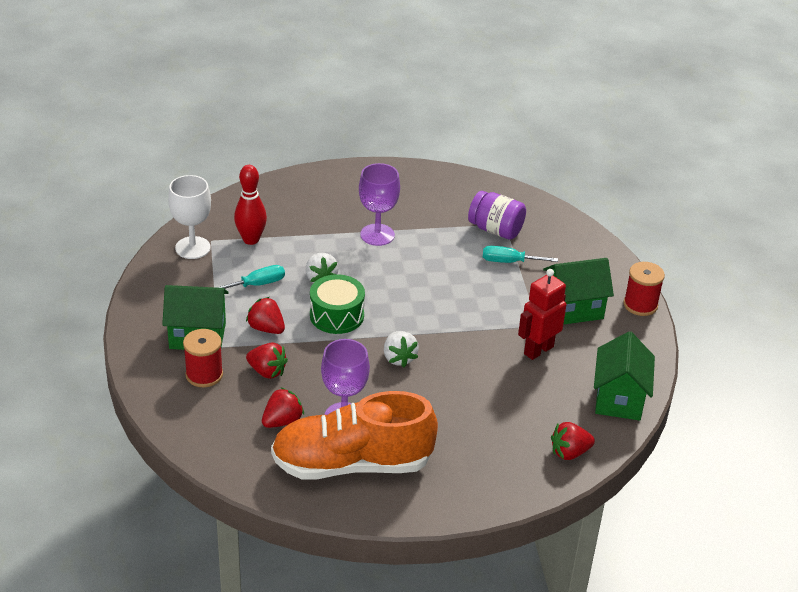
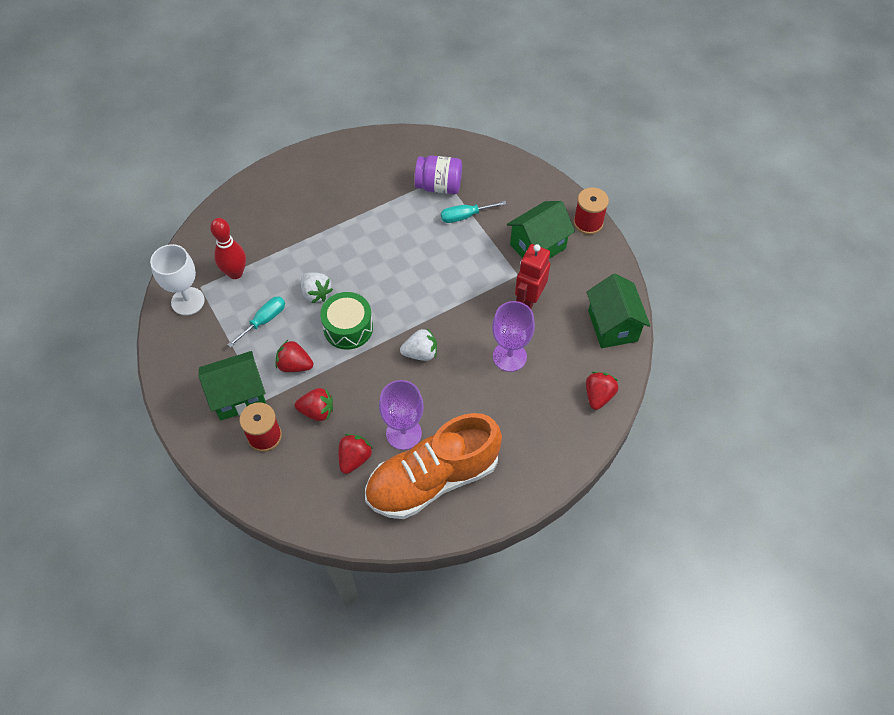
camera: 20 degrees left, 20 degrees up
purple goblet [359,163,400,246] -> purple goblet moved to [492,301,535,372]
white strawberry [384,331,419,367] -> white strawberry turned 60 degrees counterclockwise [400,328,437,361]
red strawberry [551,422,595,460] -> red strawberry turned 150 degrees clockwise [586,372,618,410]

